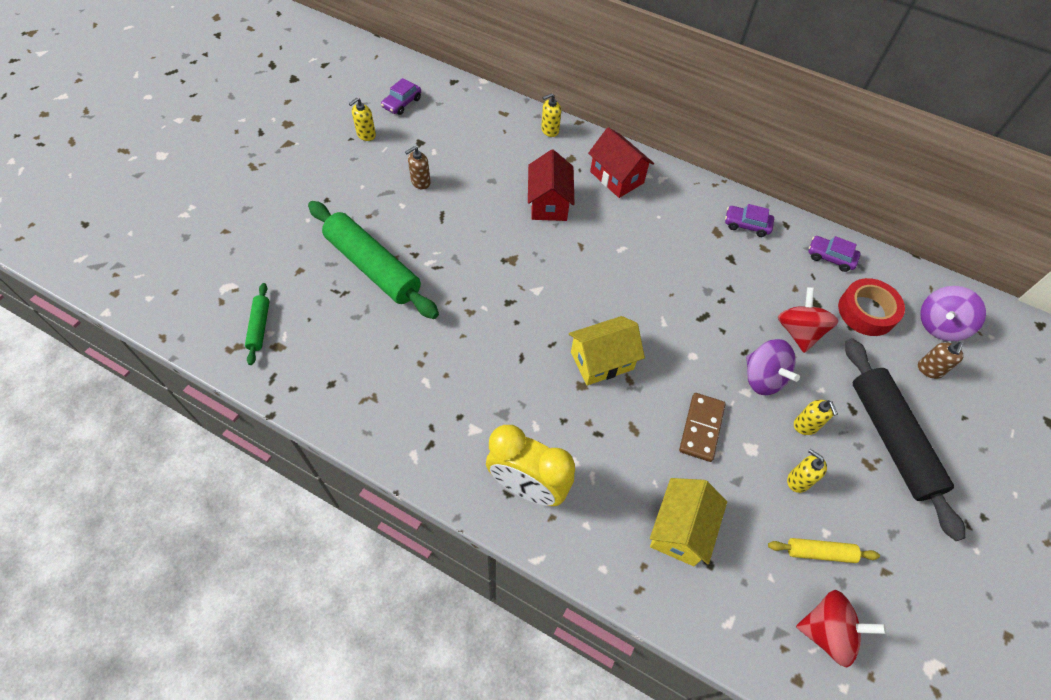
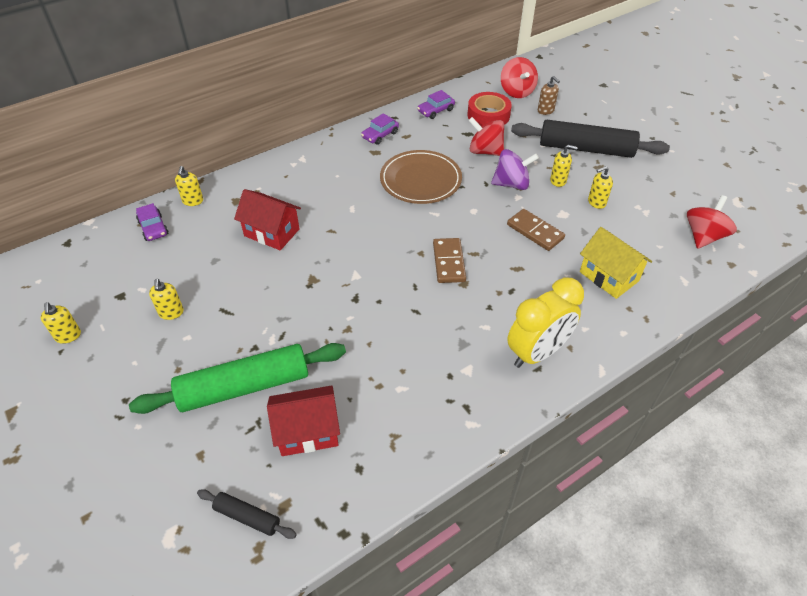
camera: 60 degrees left, 10 degrees down
green rolling pin [245,283,270,365] -> black rolling pin [197,489,297,539]
purple car [381,78,421,115] -> purple car moved to [136,203,168,241]
brown soap dispenser [405,146,431,189] -> yellow soap dispenser [149,279,184,320]
yellow house [569,316,645,386] -> brown domino [433,238,466,283]
red house [588,127,654,198] -> red house moved to [267,386,340,456]
yellow rolling pin [768,538,880,563] -> none
purple spinning top [920,286,986,341] -> red spinning top [501,57,538,98]
none -> brown plate [380,150,462,204]

